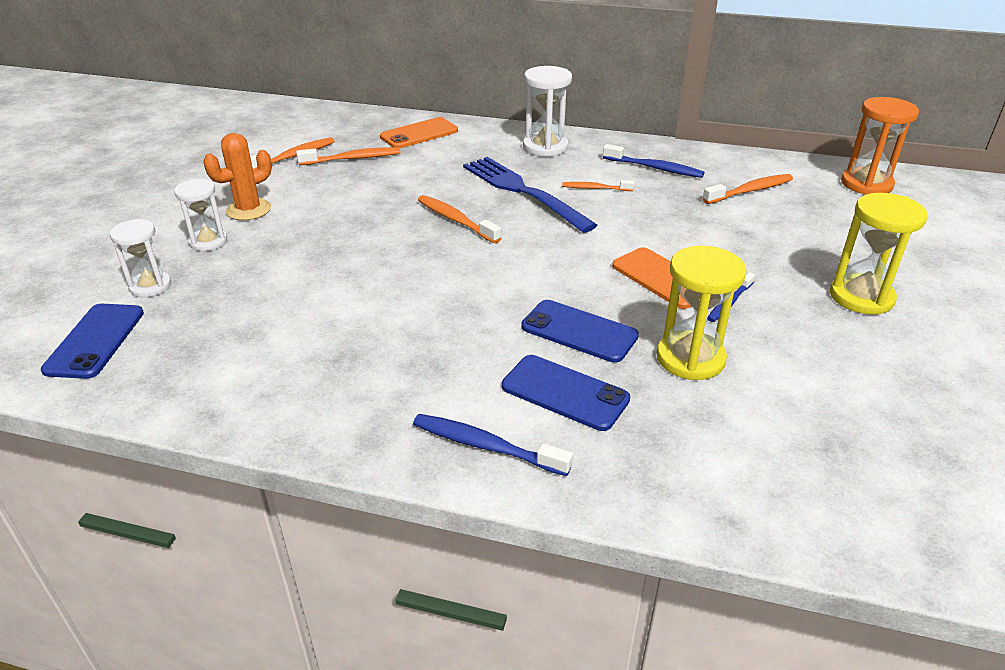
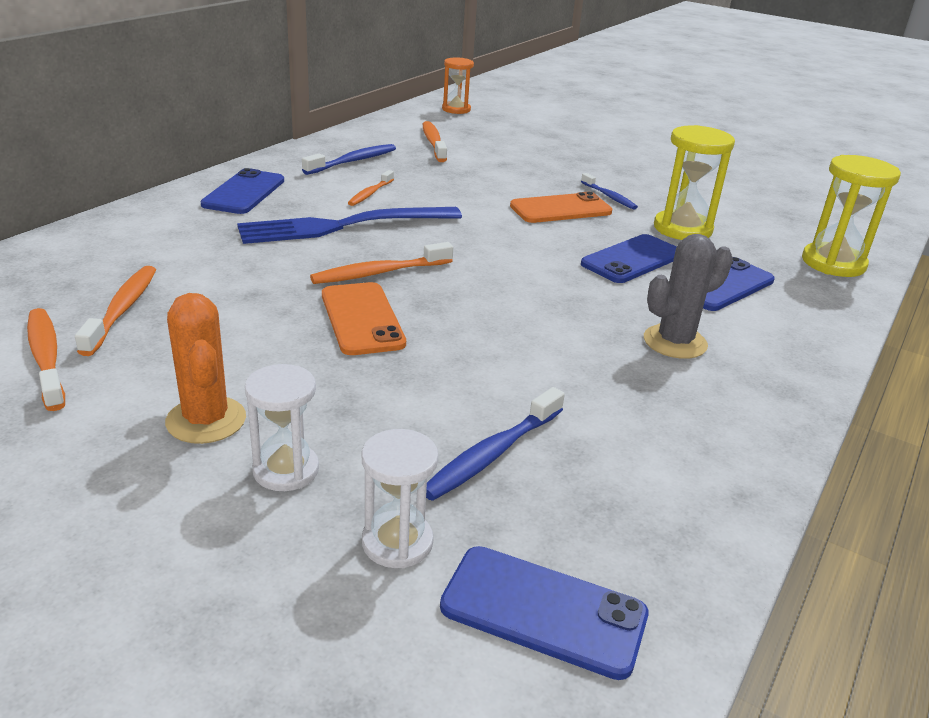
camera: 75 degrees left, 5 degrees down
orange phone [380,117,458,148] -> orange phone moved to [322,282,406,355]
blue toothbrush [413,414,573,476] -> blue toothbrush moved to [426,387,565,501]
white hourglass [523,66,572,157] -> blue phone [200,168,284,214]
yellow hourglass [830,193,928,315] -> yellow hourglass moved to [802,155,901,277]
orange hourglass [841,97,919,195] -> orange hourglass [442,57,474,114], size x0.66
none -> grey cactus [644,234,733,359]

